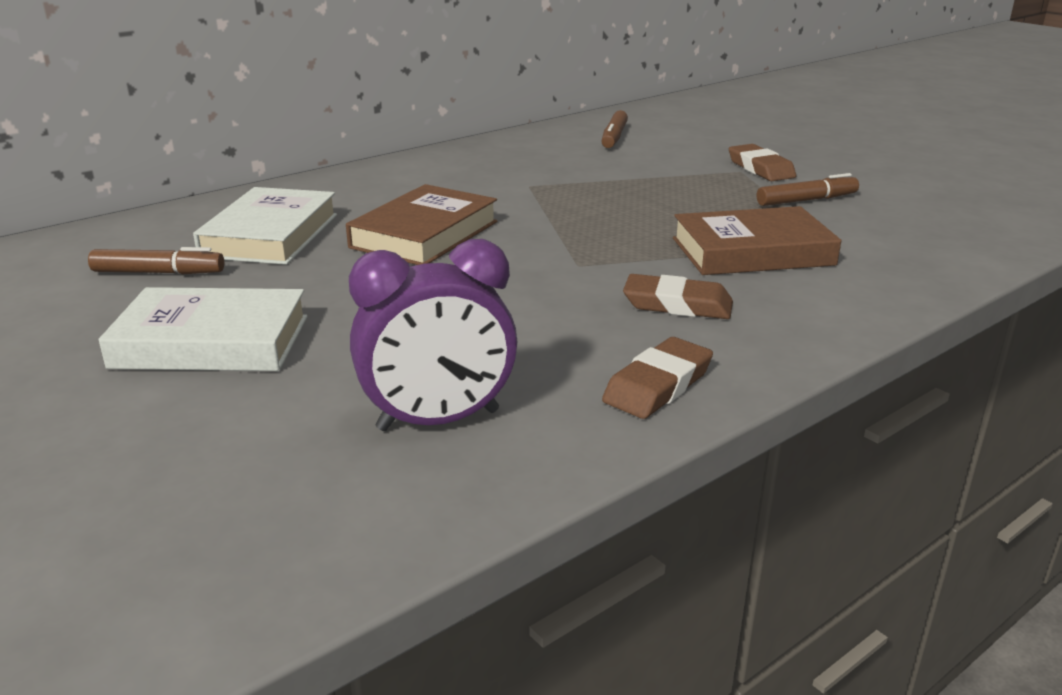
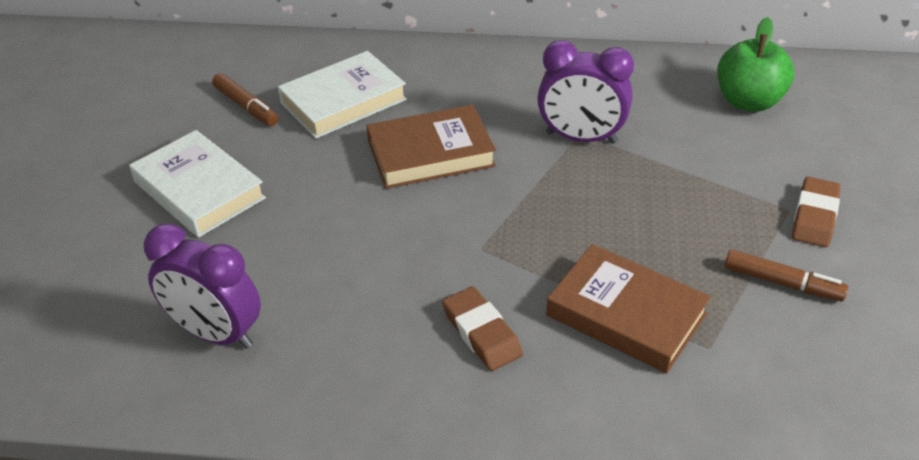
camera: 45 degrees right, 15 degrees up
brown marker [601,110,628,148] -> green apple [717,17,794,112]
brown eraser [602,337,713,419] -> none
none -> purple clock [537,40,634,144]

